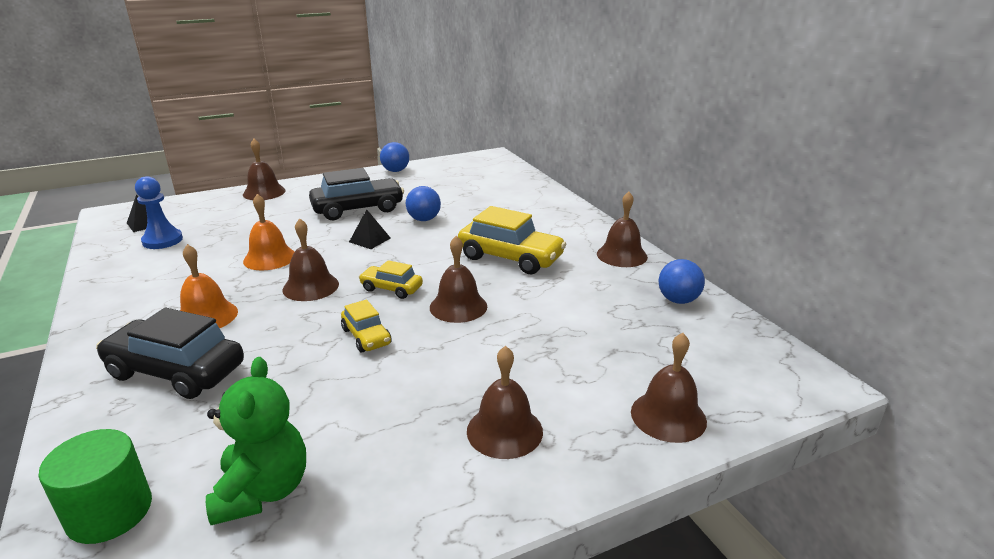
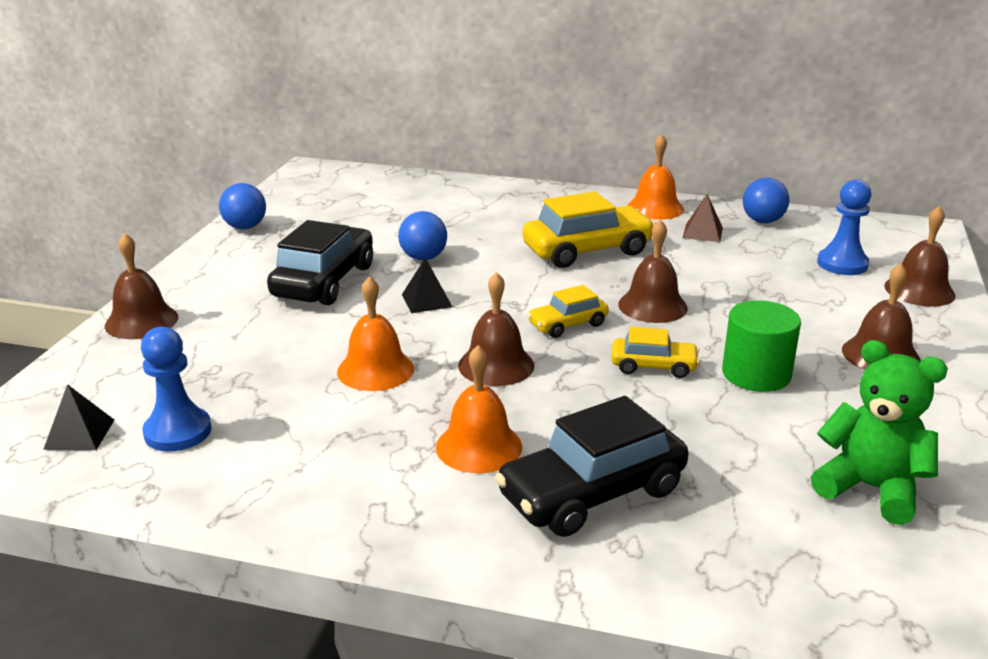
camera: 50 degrees left, 0 degrees up
green cylinder [39,429,152,544] -> green cylinder moved to [722,300,801,392]
brown bell [597,192,648,267] -> orange bell [627,134,684,220]
none -> brown pyramid [683,194,723,242]
none -> blue pawn [817,179,871,275]

